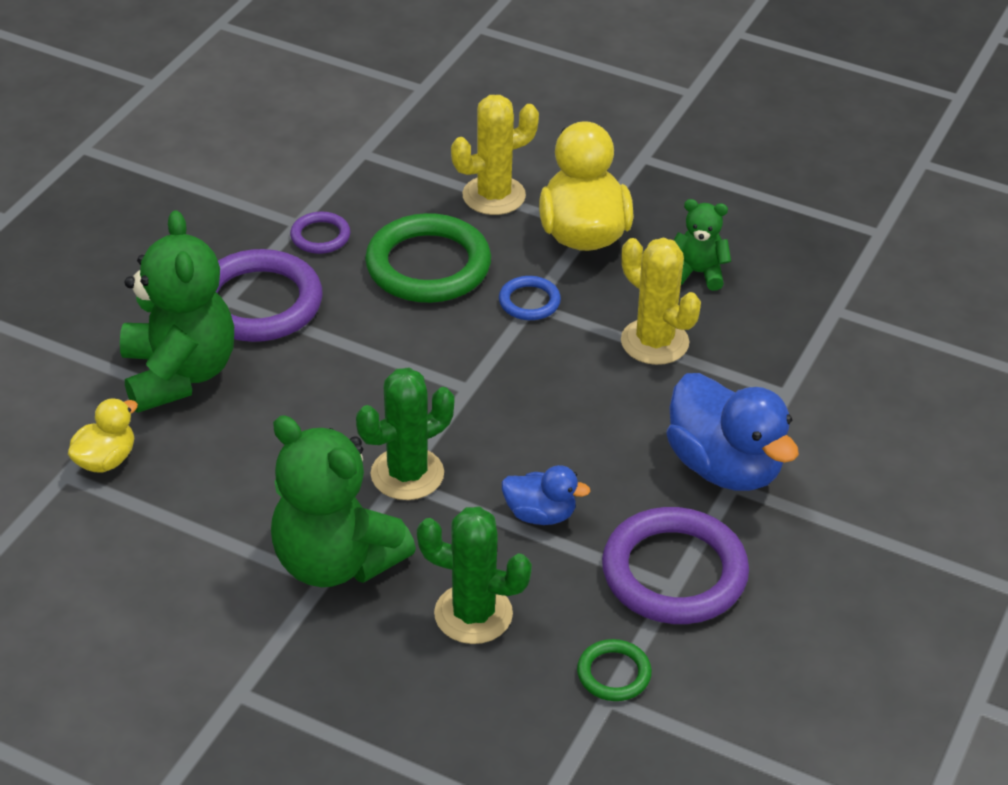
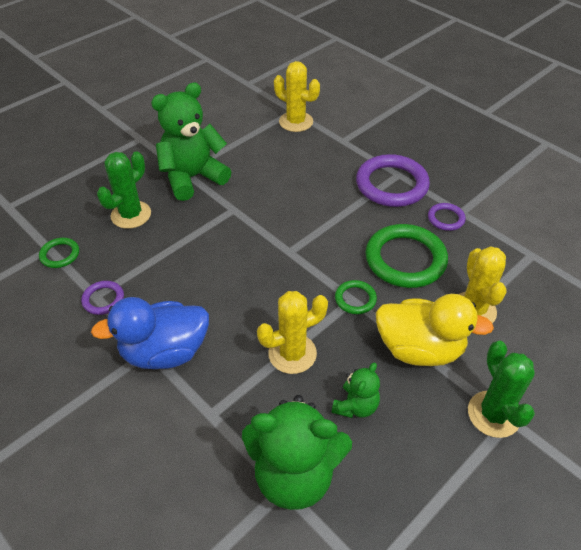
camera: 110 degrees right, 5 degrees up
yellow duck [68,398,138,472] -> yellow cactus [274,61,320,132]
green teddy bear [120,210,234,413] -> green teddy bear moved to [242,395,352,510]
green cactus [356,367,454,500] -> green cactus moved to [468,341,535,438]
blue ring [499,276,561,320] -> green ring [335,280,377,314]
blue duck [502,465,591,525] -> none
purple ring [602,507,749,624] -> purple ring [81,281,124,315], size x0.49

